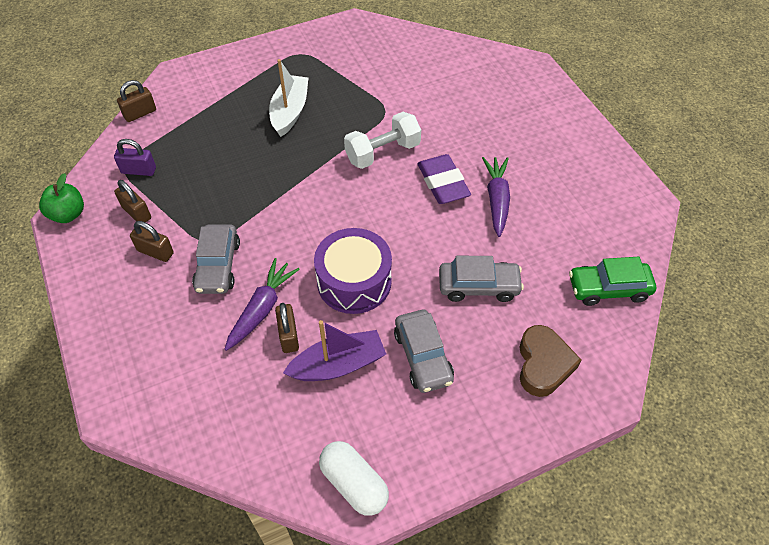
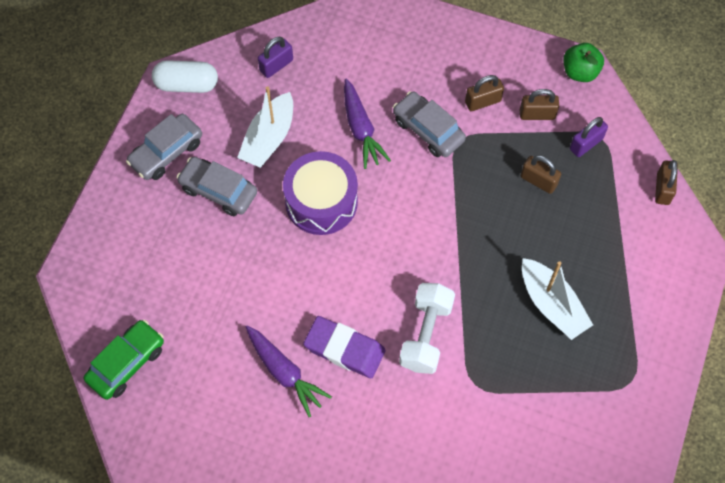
camera: 135 degrees right, 10 degrees up
brown padlock [275,303,299,353] -> brown padlock moved to [521,155,561,194]
purple boat [283,320,386,381] -> white boat [237,86,293,168]
grey car [439,256,524,302] -> grey car moved to [126,114,202,180]
brown heart [519,325,582,397] -> none
none -> purple padlock [258,37,293,78]

